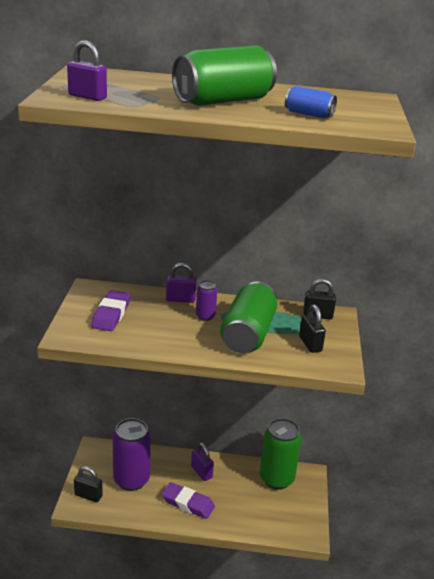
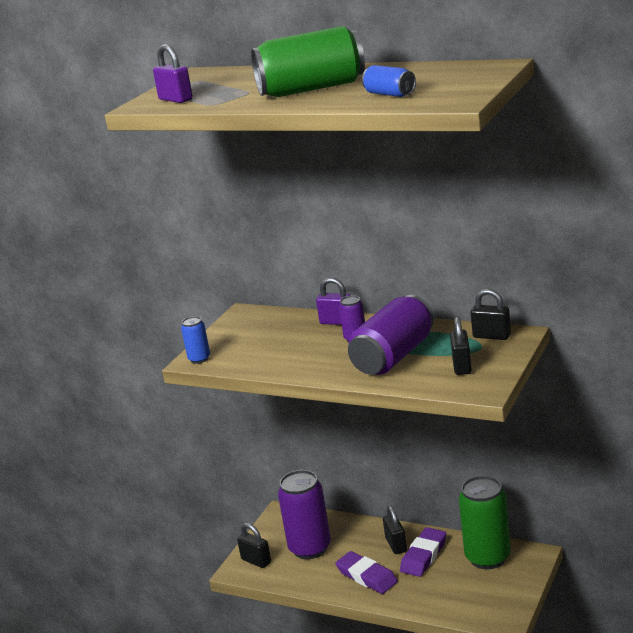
camera: 25 degrees right, 5 degrees down
purple eraser [91,290,130,331] -> purple eraser moved to [400,527,446,577]
purple padlock [191,443,214,481] -> black padlock [383,505,407,554]
green can [220,281,277,353] -> purple can [348,295,434,375]
none -> blue can [181,316,210,364]

